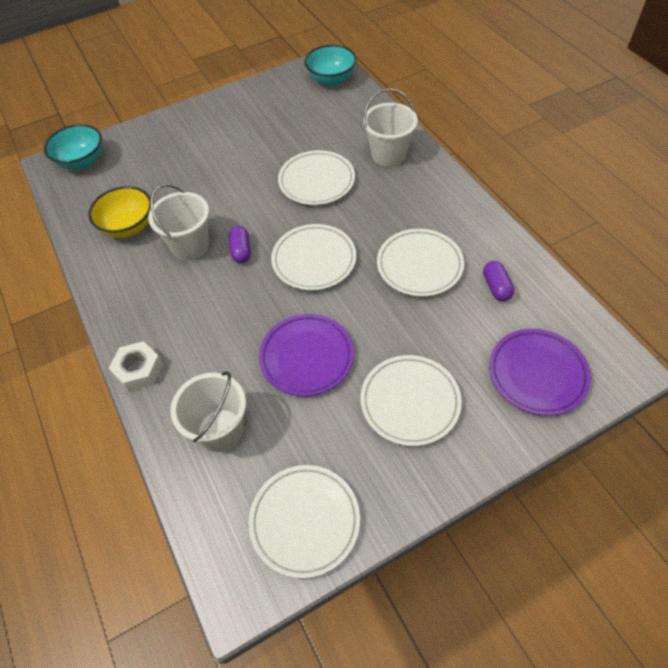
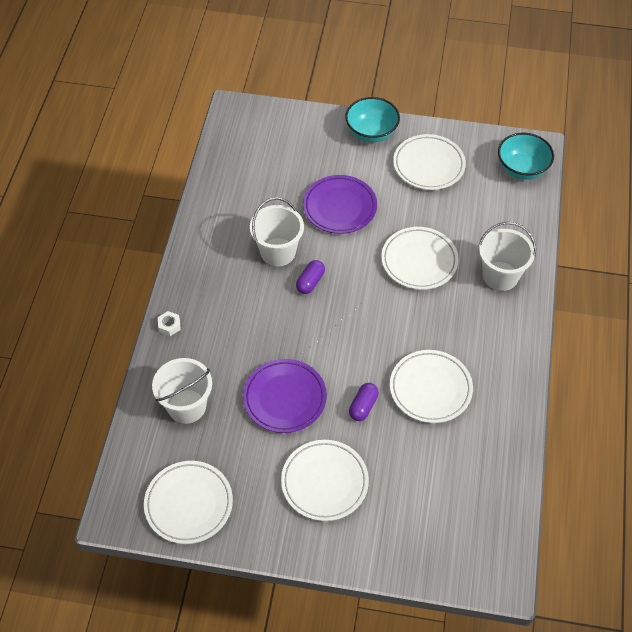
camera: 35 degrees right, 0 degrees up
turquoise bowl [44,124,102,170] -> turquoise bowl moved to [345,97,400,142]
yellow bowl [88,186,151,238] -> none
white nut [109,341,163,391] -> white nut [158,311,181,336], size x0.60
white plate [271,224,356,290] -> white plate moved to [393,134,466,190]
purple capsule [483,261,514,301] -> purple capsule moved to [349,383,379,421]
purple plate [489,329,591,416] -> purple plate moved to [303,175,377,234]

